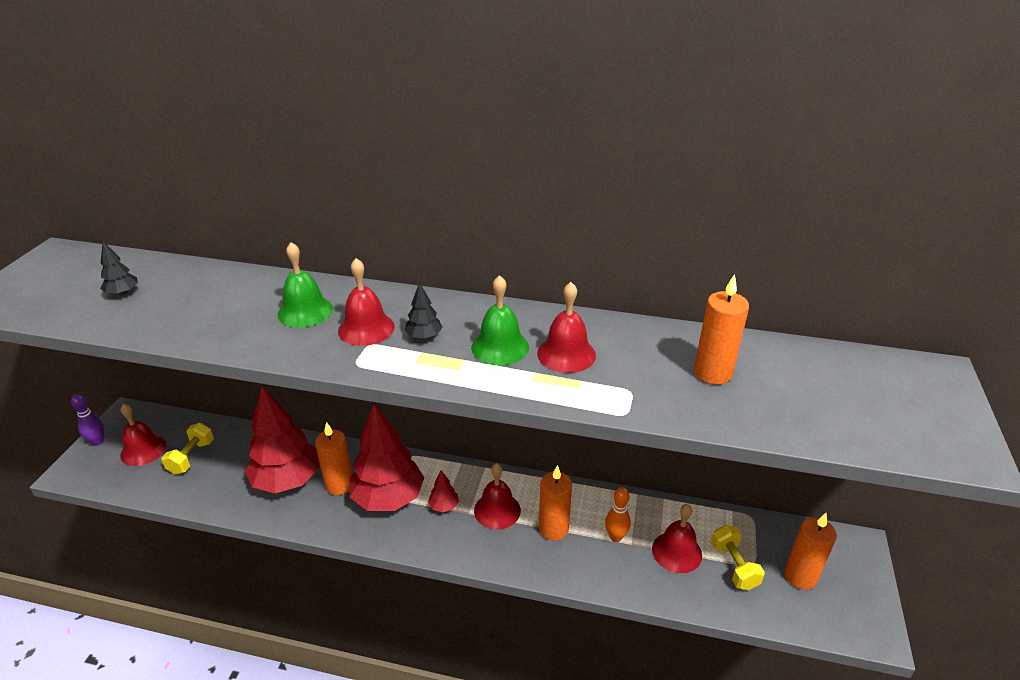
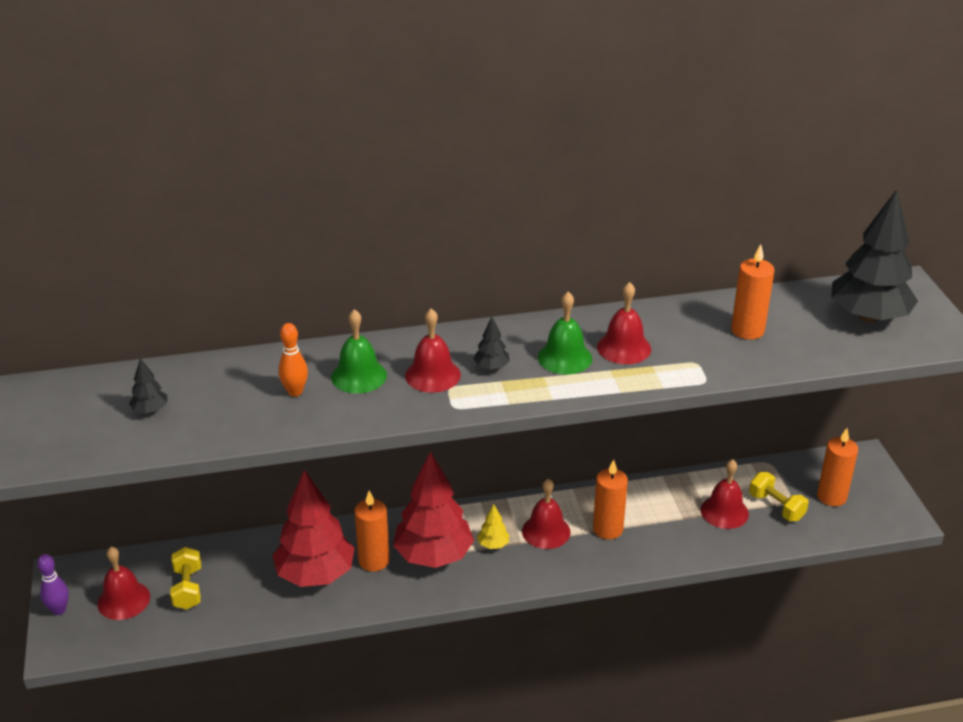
camera: 25 degrees left, 0 degrees up
red tree [428,470,459,512] -> yellow tree [477,504,509,549]
orange bowling pin [605,487,631,542] -> orange bowling pin moved to [278,323,308,397]
none -> black tree [831,189,918,323]

